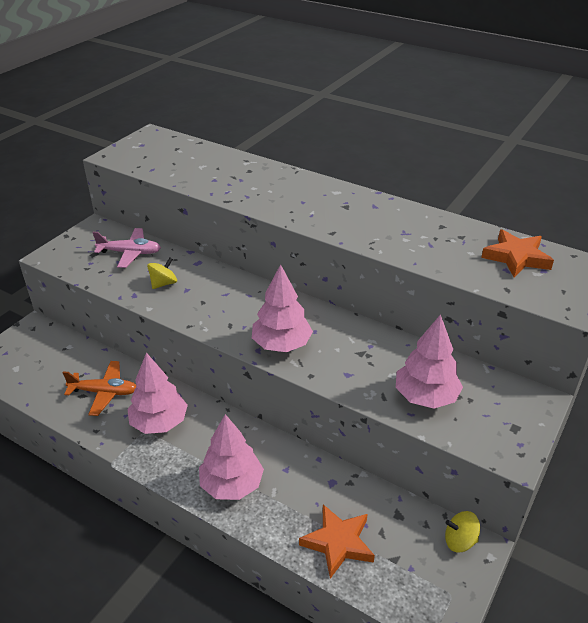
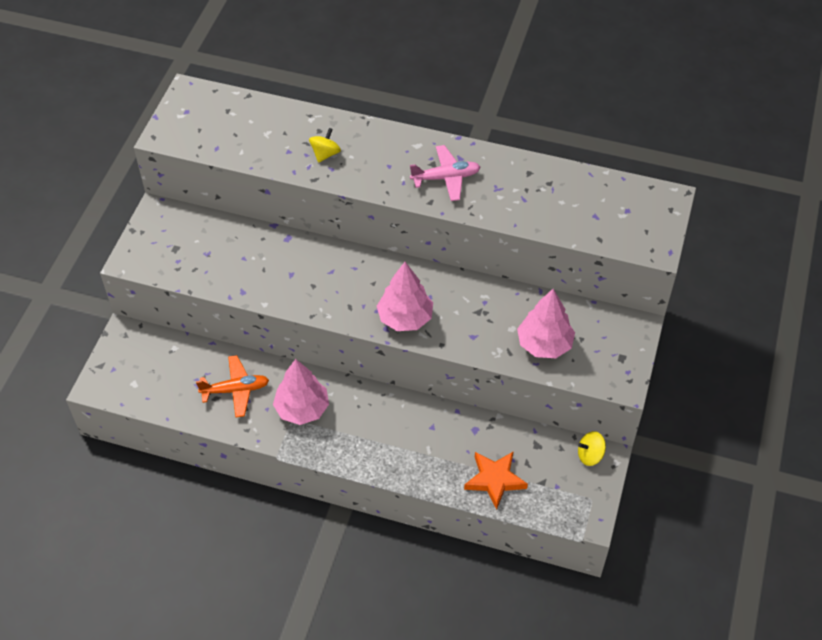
camera: 15 degrees left, 15 degrees up
pink plane [92,228,161,268] -> pink plane moved to [410,145,480,201]
yellow spinning top [147,258,177,289] -> yellow spinning top moved to [309,128,341,163]
pink tree [199,414,264,500] -> none
orange star [481,229,554,277] -> none

